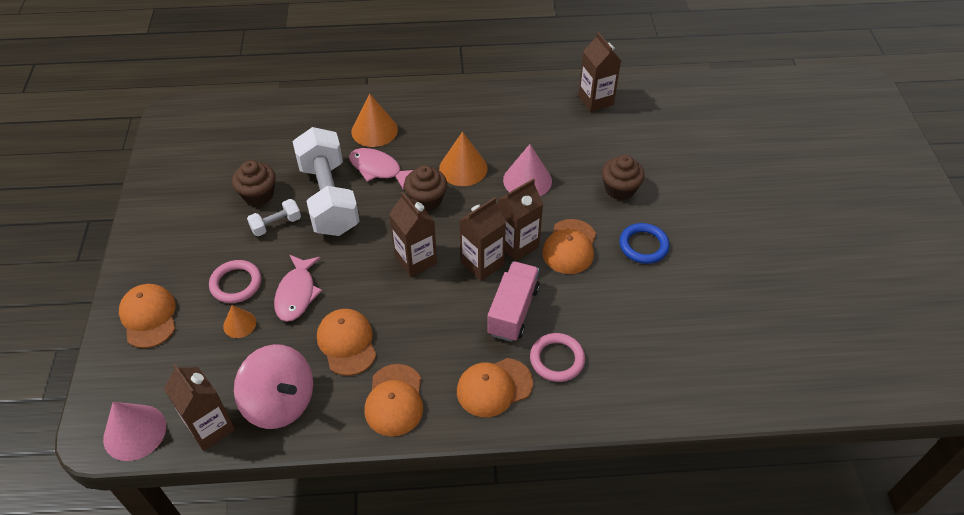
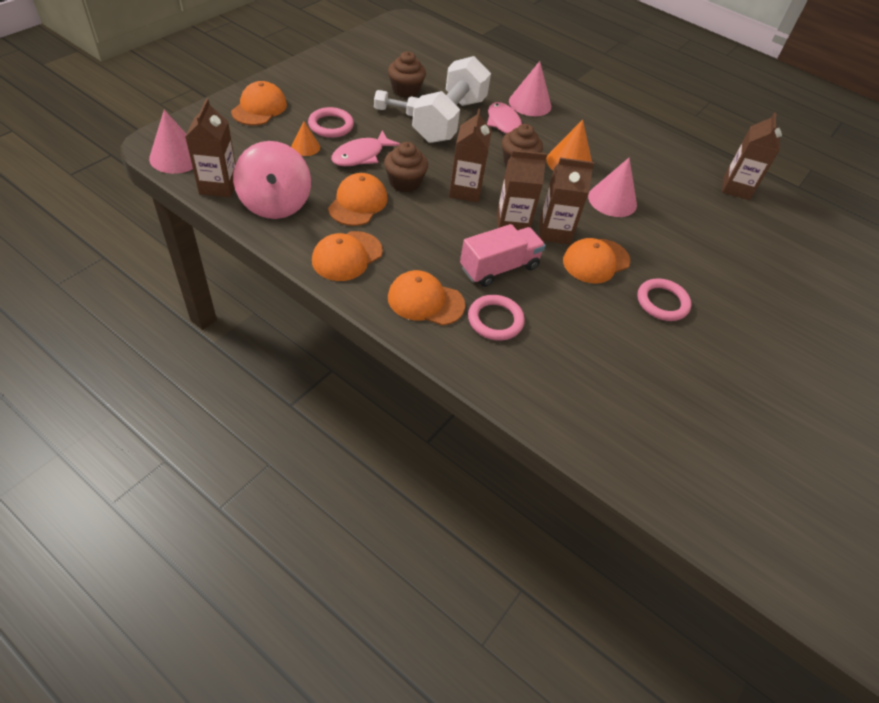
camera: 35 degrees right, 0 degrees up
orange cone [351,93,398,147] -> pink cone [509,61,551,116]
brown cupcake [602,155,645,200] -> brown cupcake moved to [384,142,428,192]
blue ring [619,223,670,264] -> pink ring [637,278,691,321]

